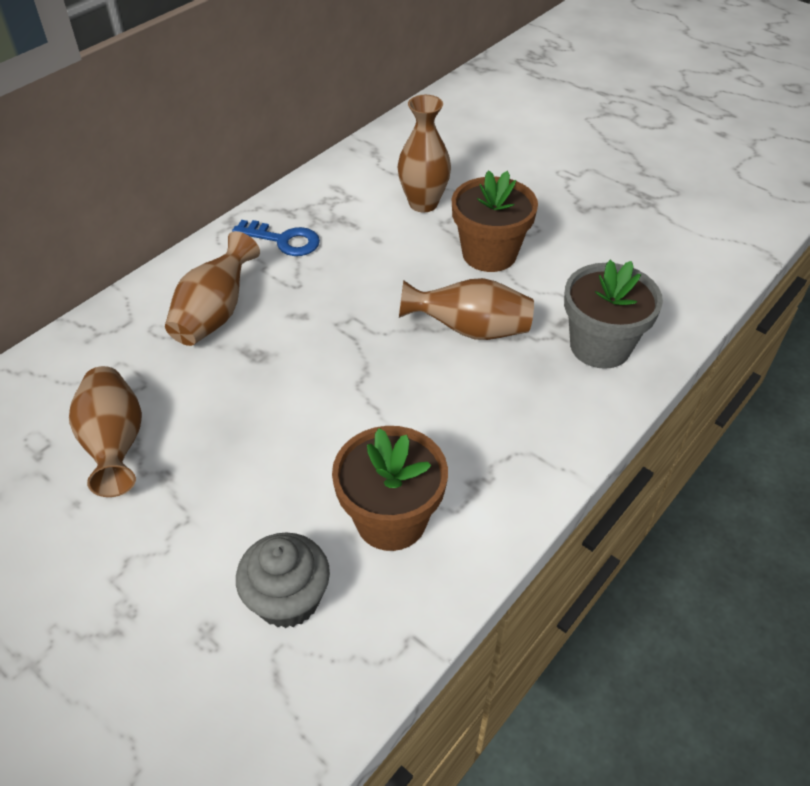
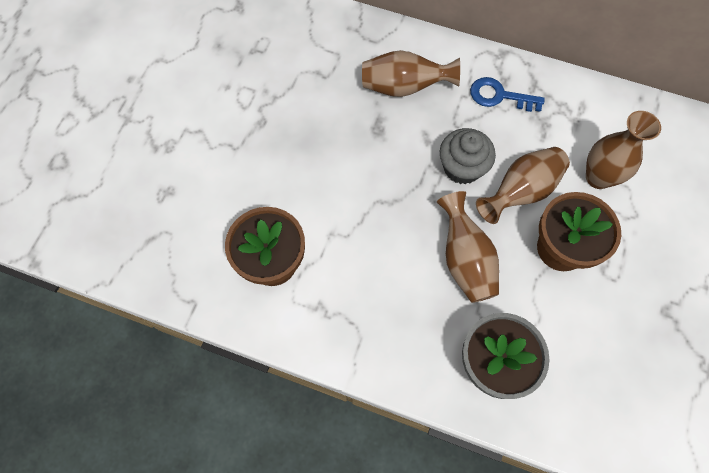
camera: 70 degrees right, 20 degrees up
brown vase [69,366,142,497] -> brown vase moved to [476,147,570,224]
blue key [232,220,320,256] -> blue key turned 105 degrees clockwise [470,77,545,112]
grey cupcake [236,532,330,628] -> grey cupcake moved to [440,128,496,184]

